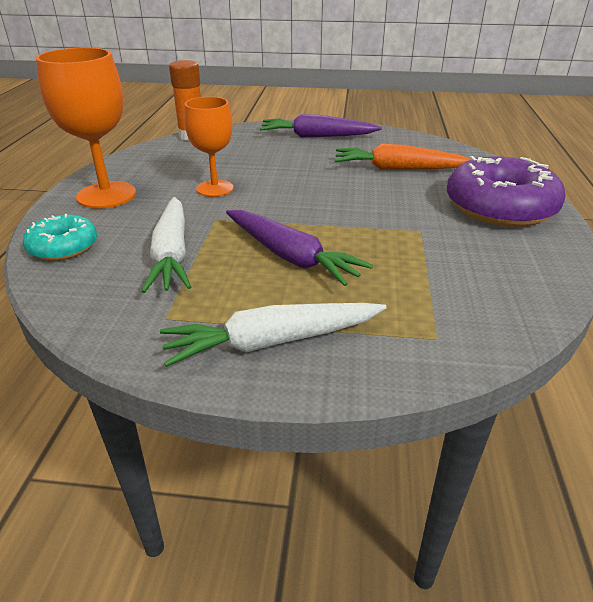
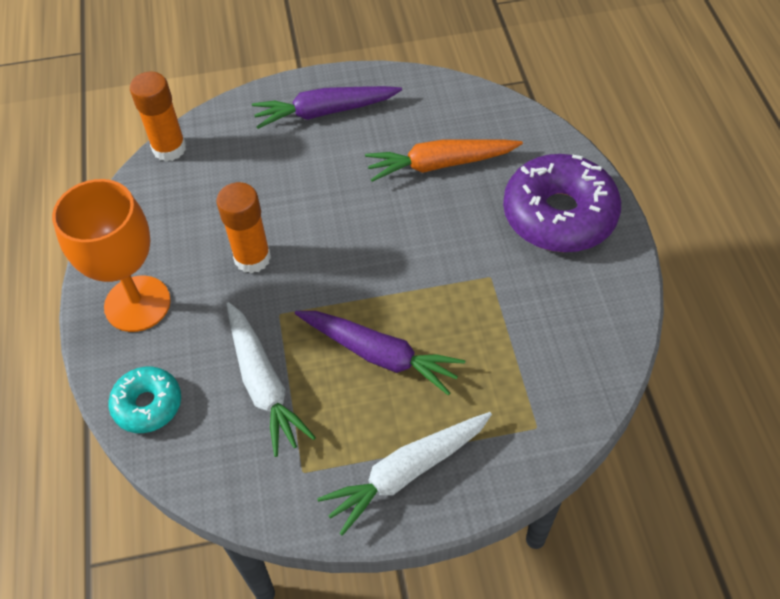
camera: 15 degrees left, 20 degrees up
orange goblet [184,97,234,197] -> orange glue stick [216,182,271,274]

